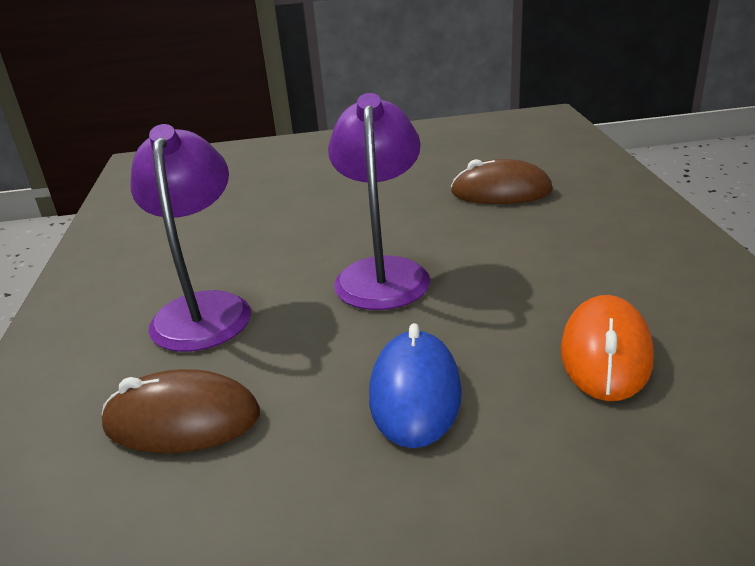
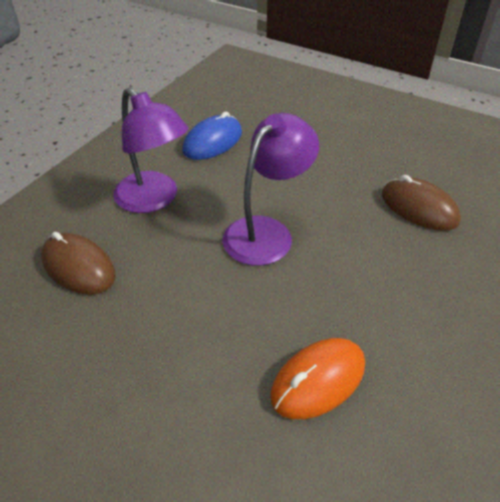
camera: 35 degrees right, 15 degrees up
purple lamp [130,124,251,352] -> purple lamp turned 105 degrees clockwise [113,88,188,213]
blue mouse [369,323,462,448] -> blue mouse moved to [182,112,242,160]

